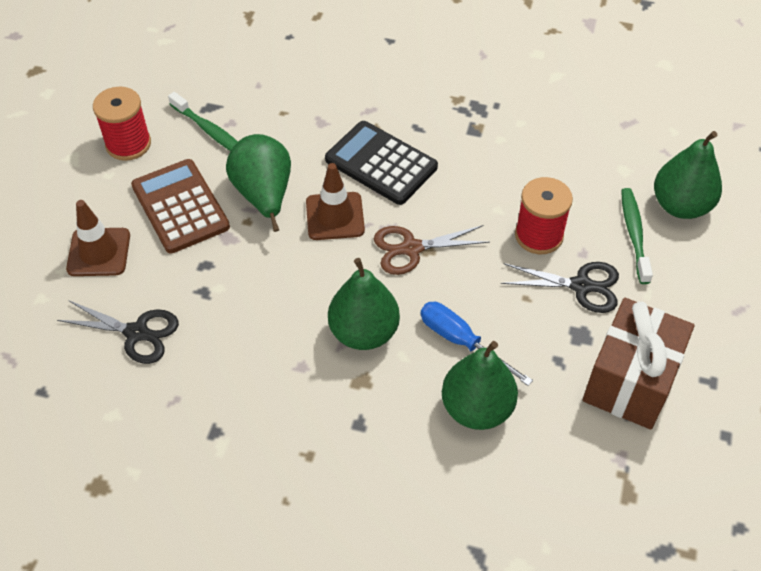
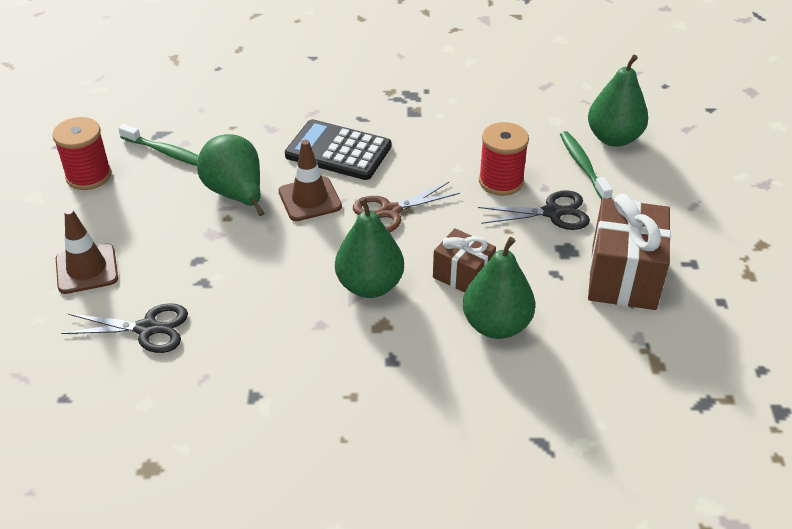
camera: 15 degrees left, 10 degrees down
brown calculator [131,159,230,254] -> none
blue screwdriver [420,302,533,386] -> brown gift [433,228,496,293]

